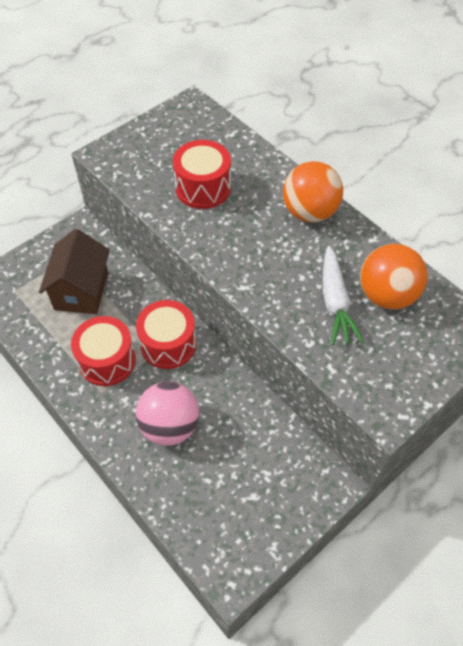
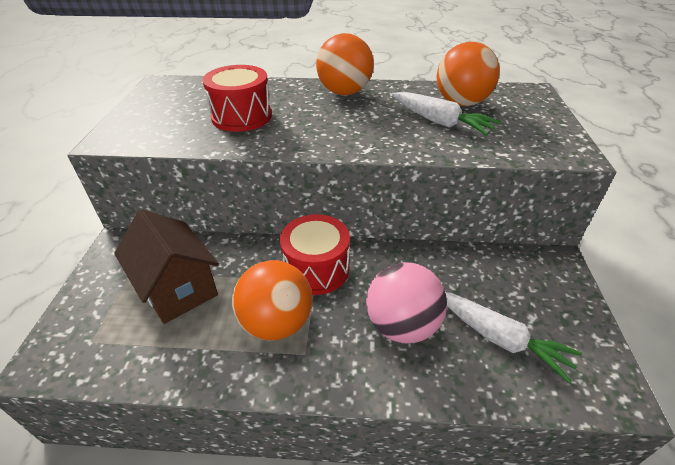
camera: 45 degrees left, 15 degrees down
red drum [71,316,136,386] -> orange ball [232,260,312,341]
none -> white carrot [445,292,582,383]

